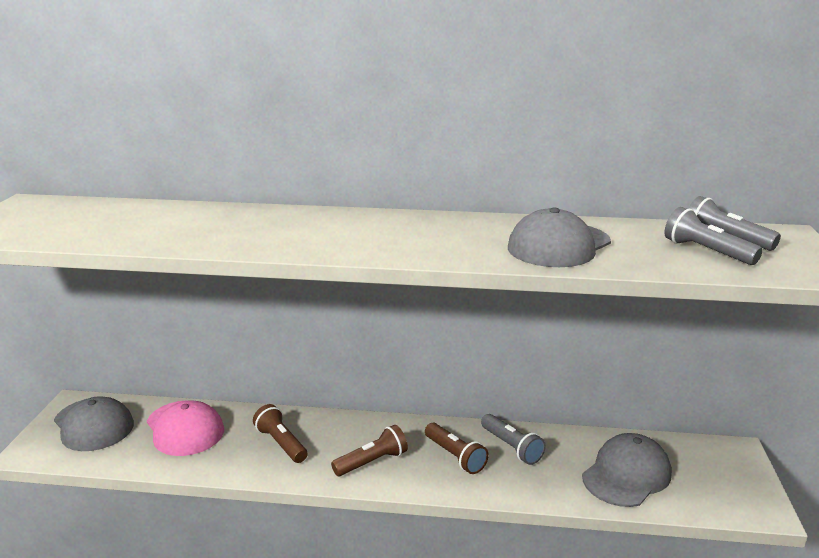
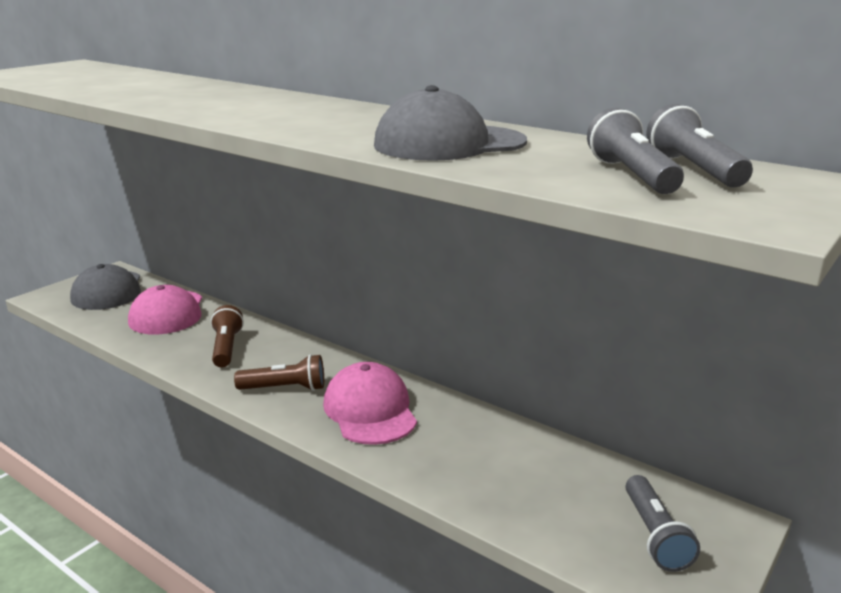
camera: 30 degrees right, 0 degrees up
brown flashlight [425,423,489,474] -> pink cap [323,362,417,445]
grey flashlight [481,414,546,465] -> grey flashlight moved to [626,475,700,572]
grey cap [582,433,672,507] -> none

